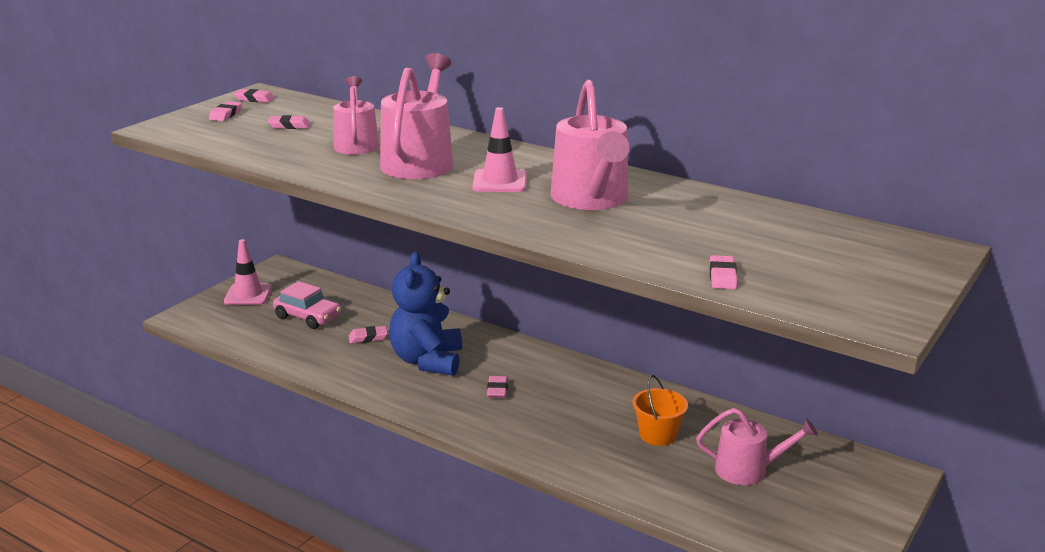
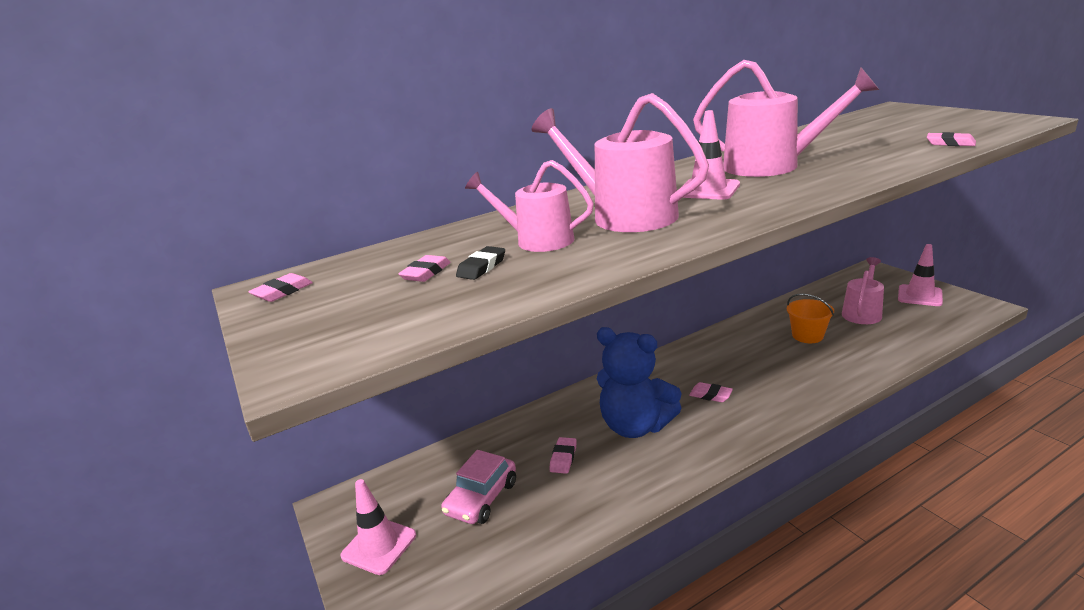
camera: 60 degrees left, 0 degrees up
pink eraser [209,101,242,121] -> none
pink car [273,281,341,329] -> pink car turned 150 degrees clockwise [441,450,516,524]
none -> black eraser [456,246,505,280]
none -> pink traffic cone [898,244,943,306]

